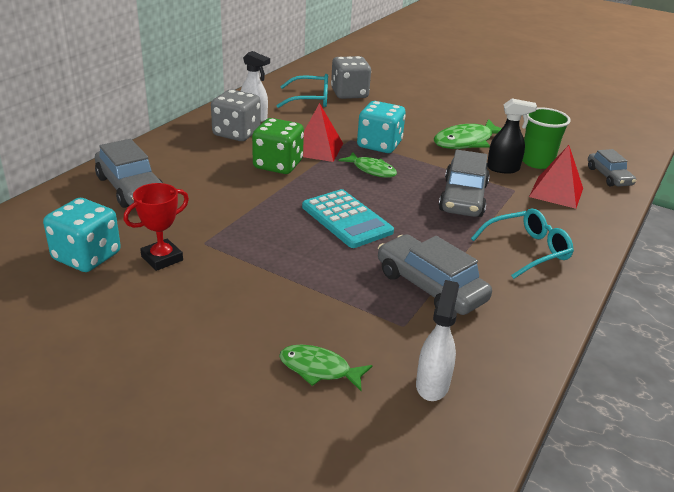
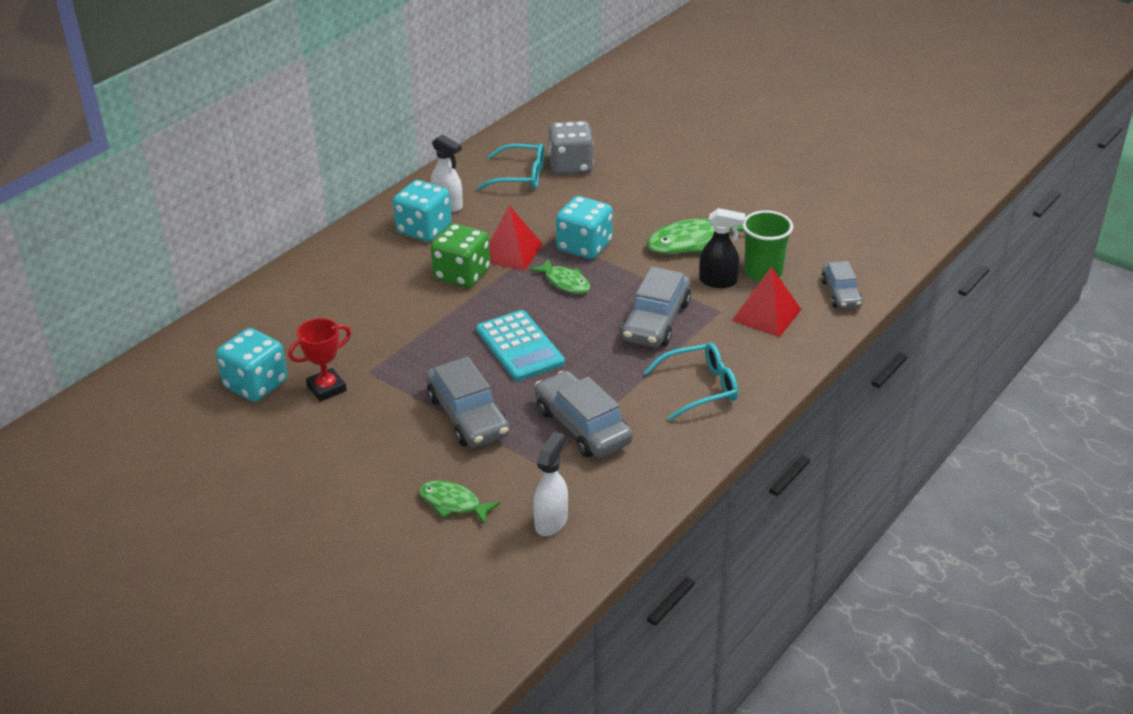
camera: 10 degrees right, 5 degrees up
grey car [95,139,163,208] -> grey car moved to [426,357,510,447]
grey dice [211,89,261,141] -> turquoise dice [393,180,452,242]

